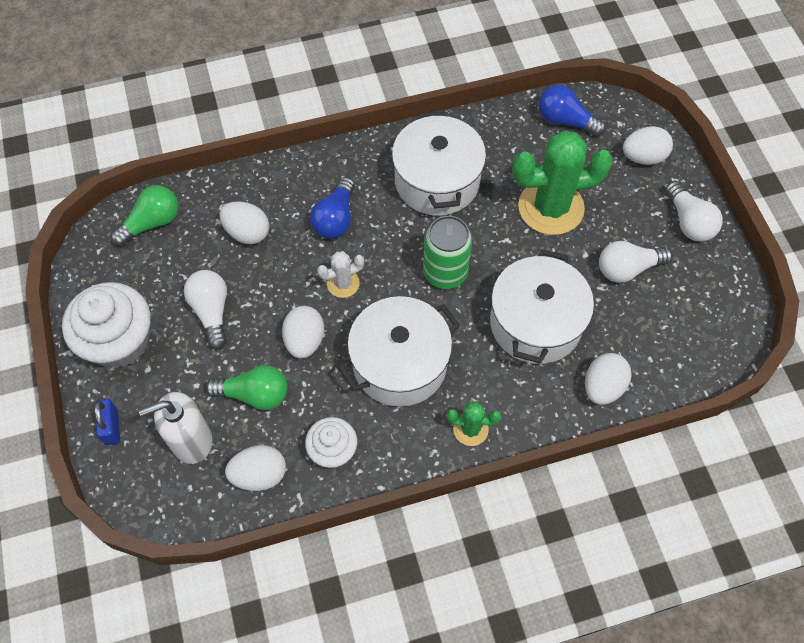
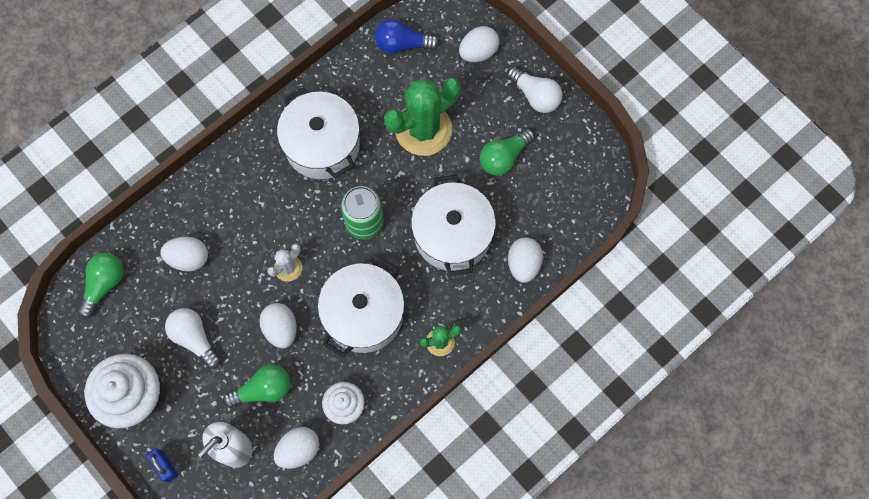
camera: 25 degrees left, 10 degrees up
blue light bulb [310,177,355,239] -> none
white light bulb [599,241,673,283] -> green light bulb [480,129,535,176]

